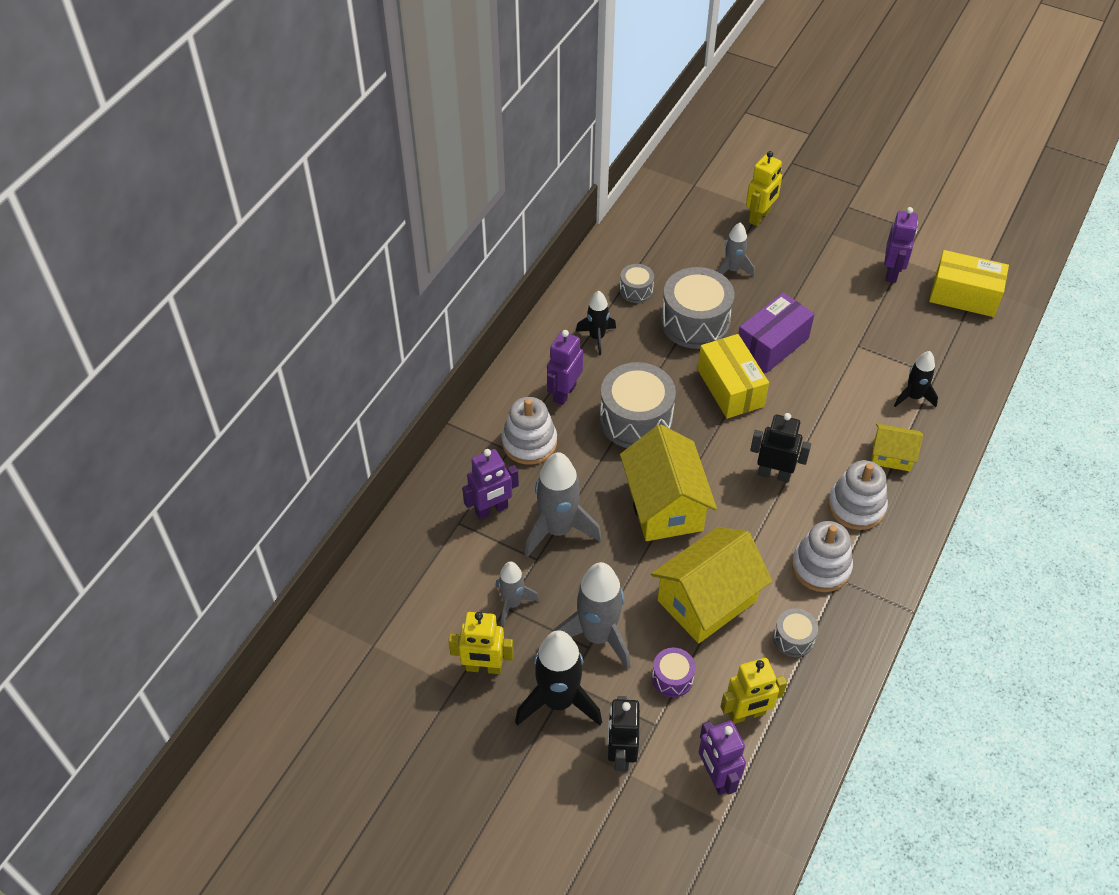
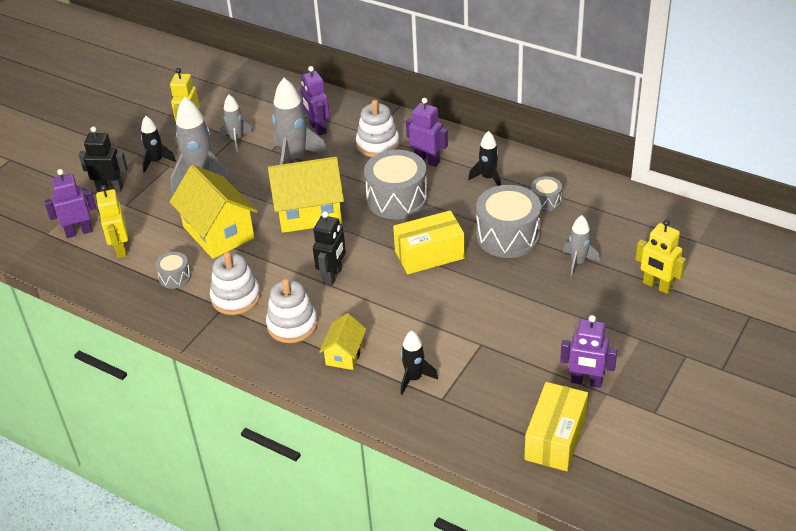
camera: 95 degrees right, 10 degrees down
black rocket [515,630,602,726] -> black rocket [141,116,176,173], size x0.58
purple drum [652,648,695,697] -> none
purple box [738,292,814,373] -> none

